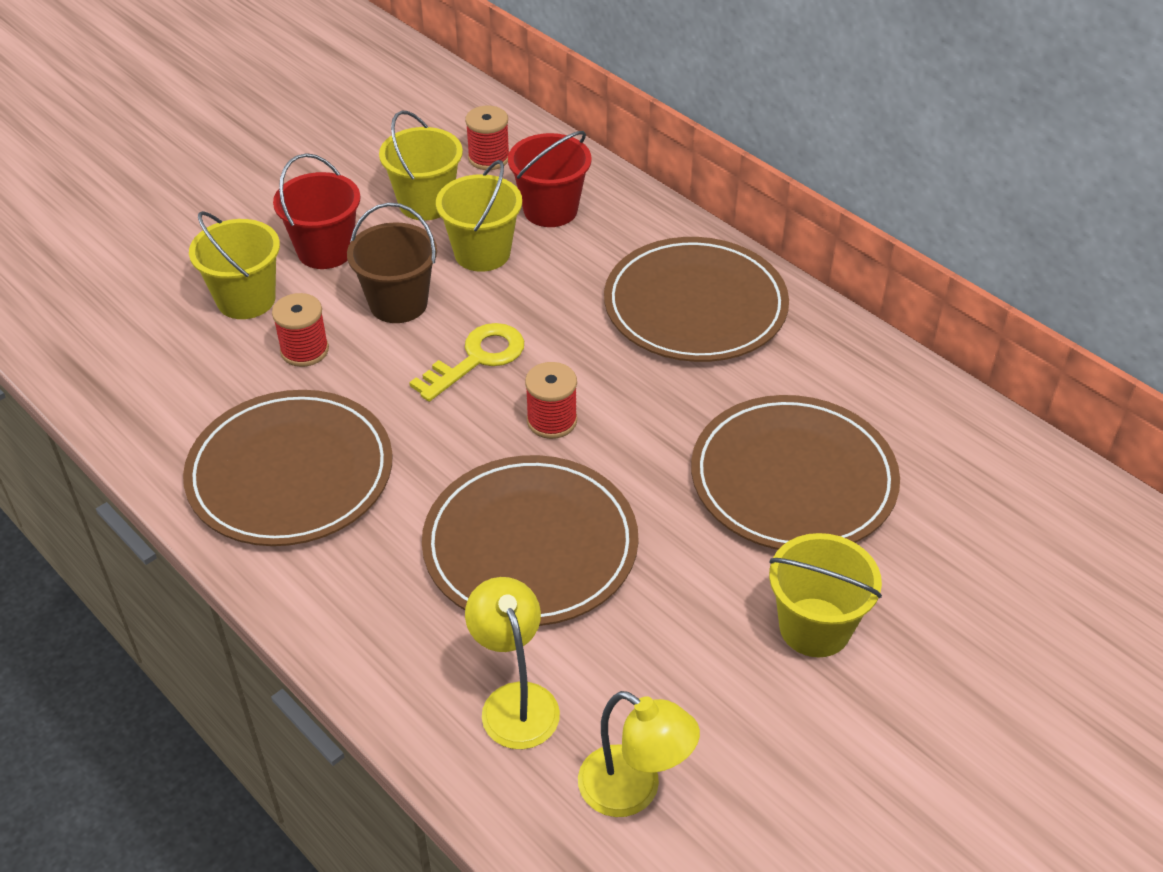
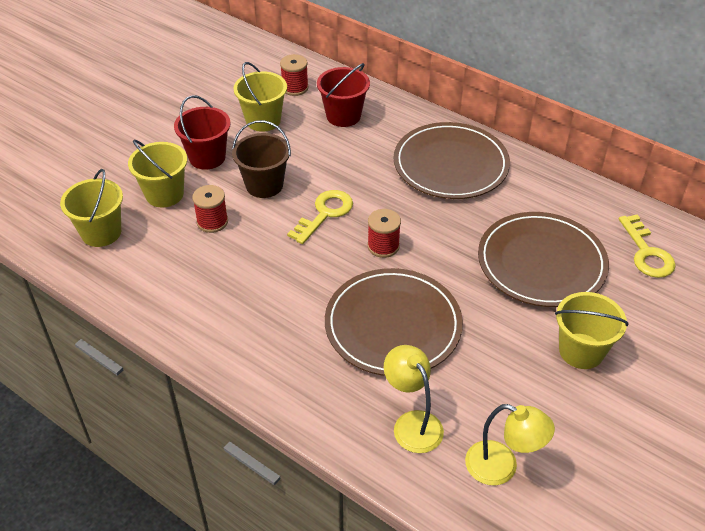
camera: 10 degrees left, 0 degrees up
brown plate [183,390,393,546] -> none
yellow bucket [436,160,522,272] -> yellow bucket moved to [60,169,123,247]
none -> yellow key [619,214,676,278]

